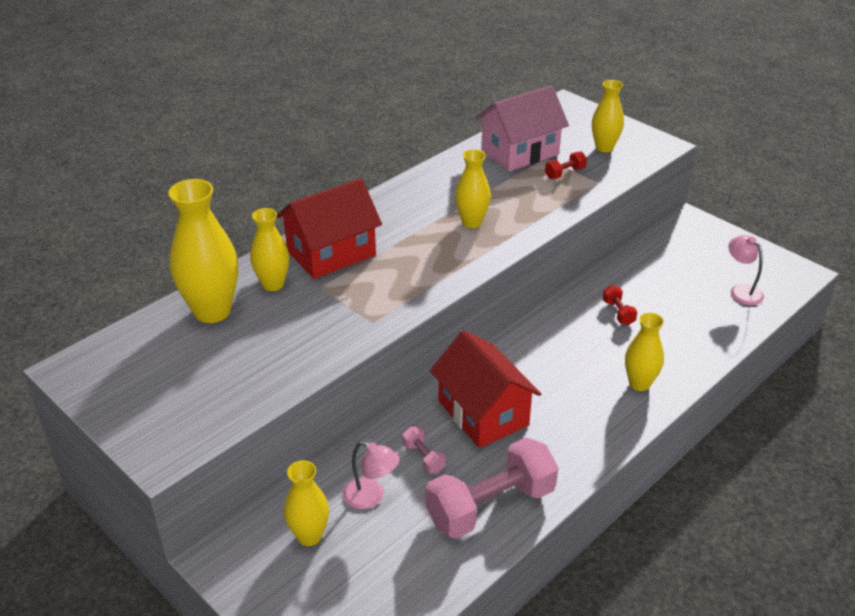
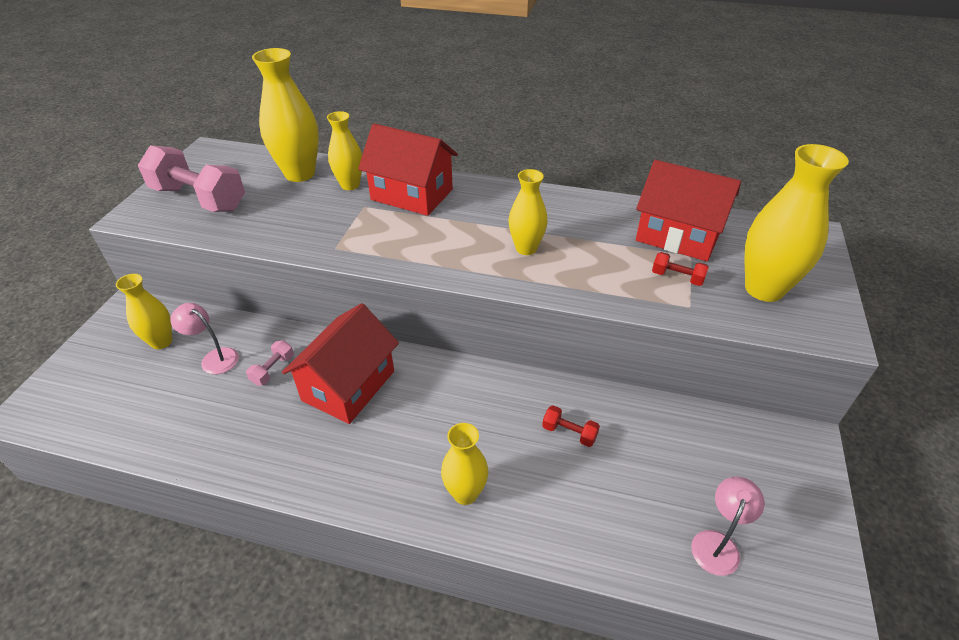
camera: 60 degrees right, 5 degrees up
pink lamp [343,441,399,509] -> pink lamp turned 120 degrees clockwise [170,303,239,374]
pink dumbbell [425,438,558,539] -> pink dumbbell moved to [138,145,245,212]
pink house [476,85,569,171] -> red house [636,160,741,262]
yellow vase [592,80,624,152] -> yellow vase [744,144,849,302], size x1.65
red dumbbell [603,285,638,325] -> red dumbbell turned 75 degrees clockwise [542,405,600,447]

